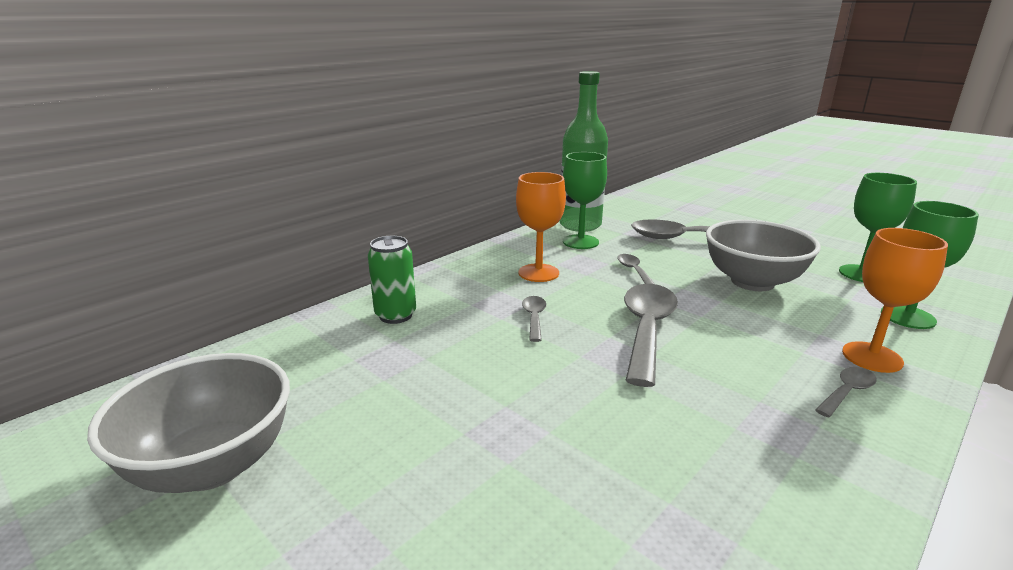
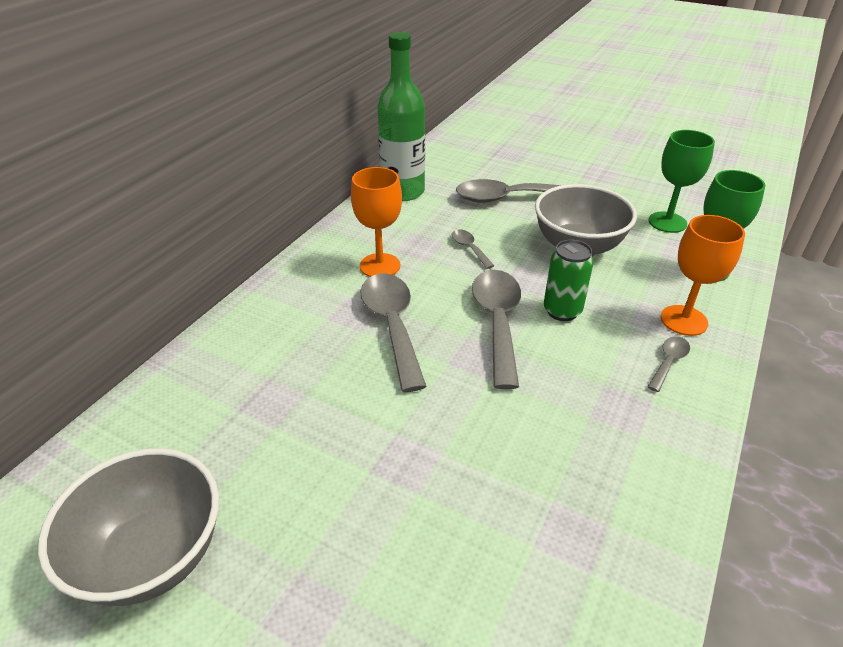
camera: 15 degrees left, 15 degrees up
green can [368,236,416,324] -> green can moved to [544,240,594,321]
grey spoon [522,296,546,342] -> grey spoon [360,274,427,392], size x2.10
green goblet [563,152,607,249] -> none

